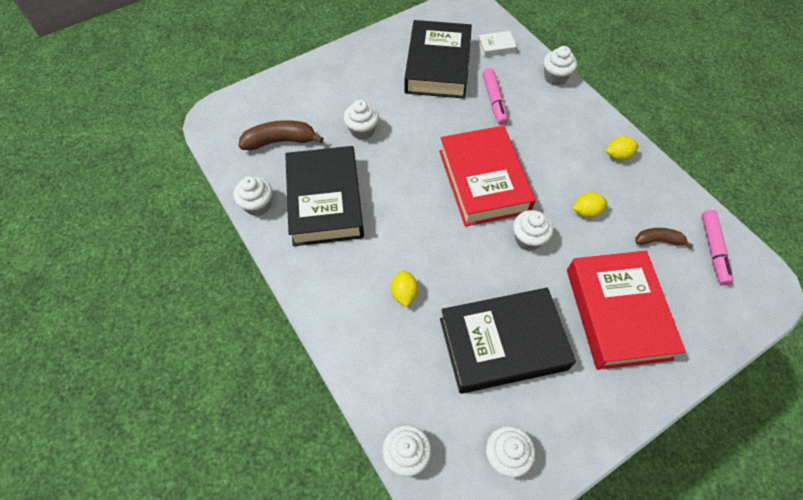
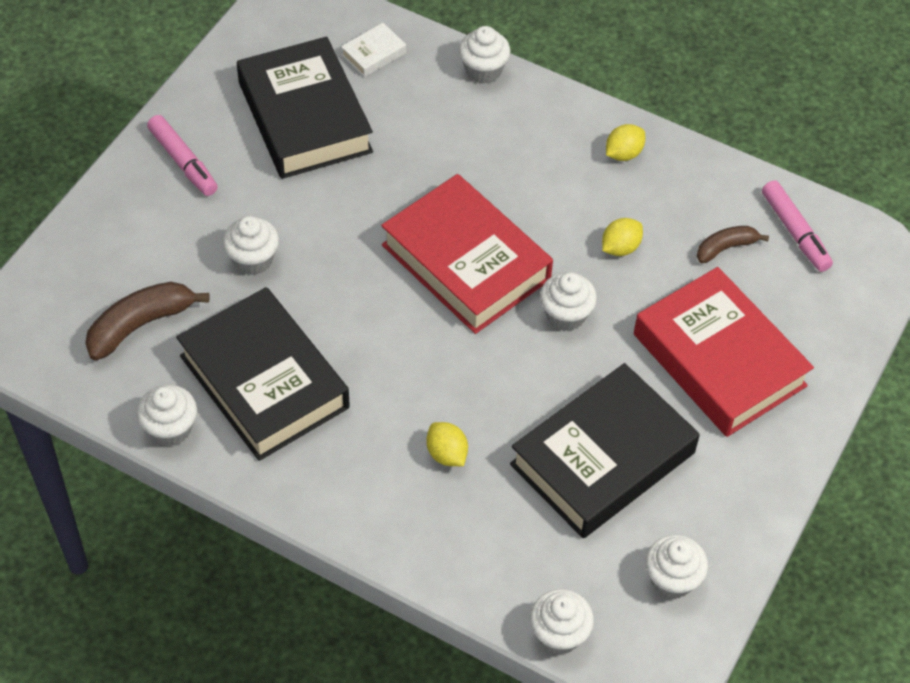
camera: 30 degrees left, 5 degrees down
pink marker [483,68,508,125] -> pink marker moved to [147,115,218,196]

